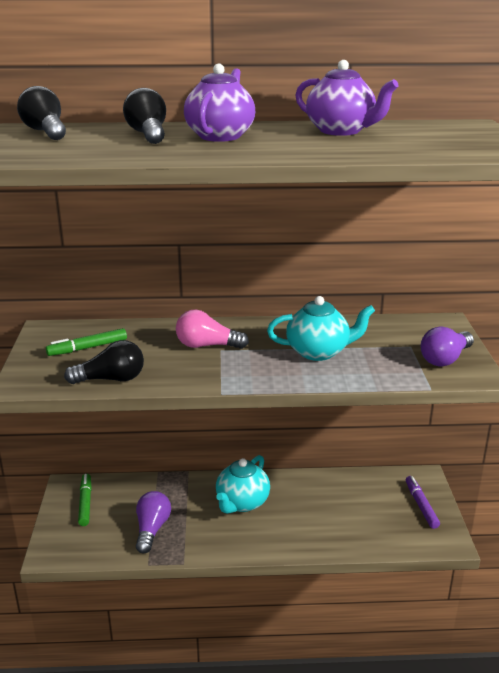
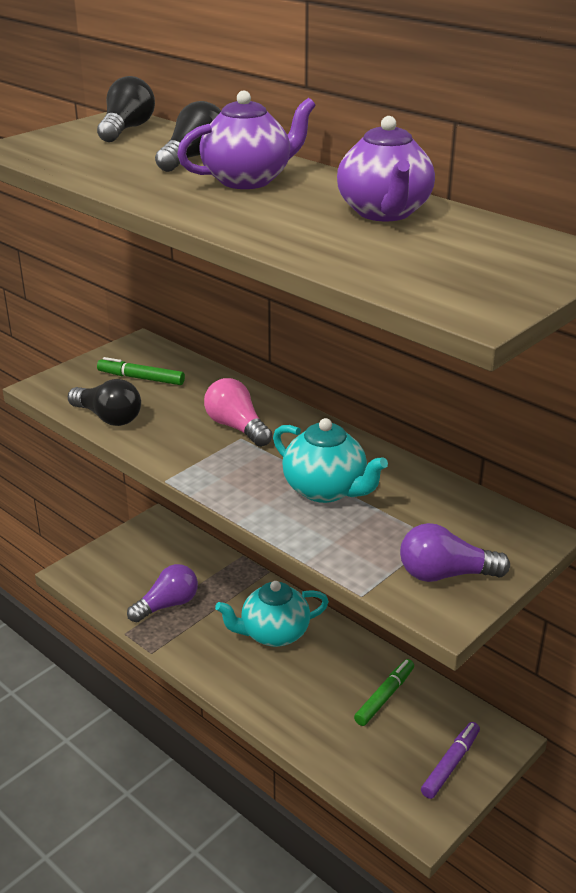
camera: 45 degrees right, 5 degrees up
green marker [78,474,92,526] -> green marker moved to [354,659,414,726]

